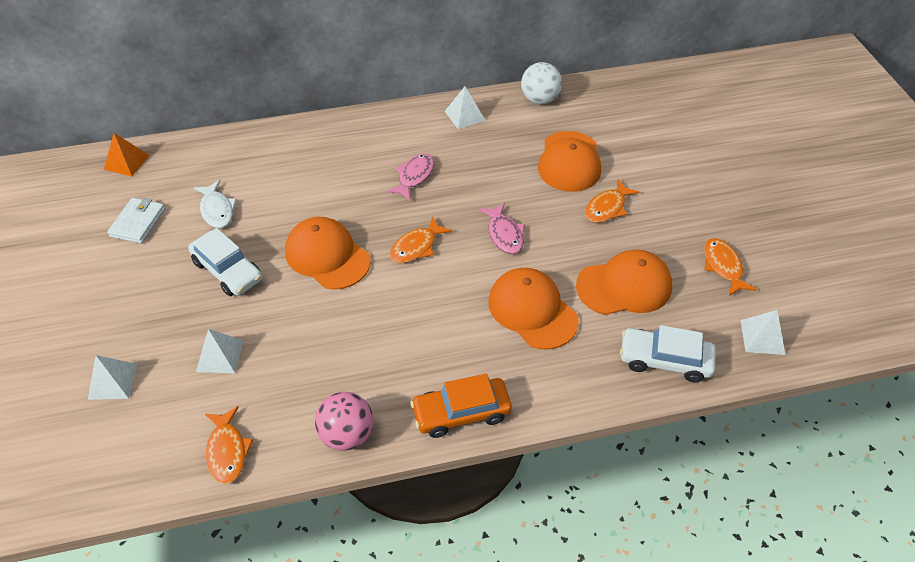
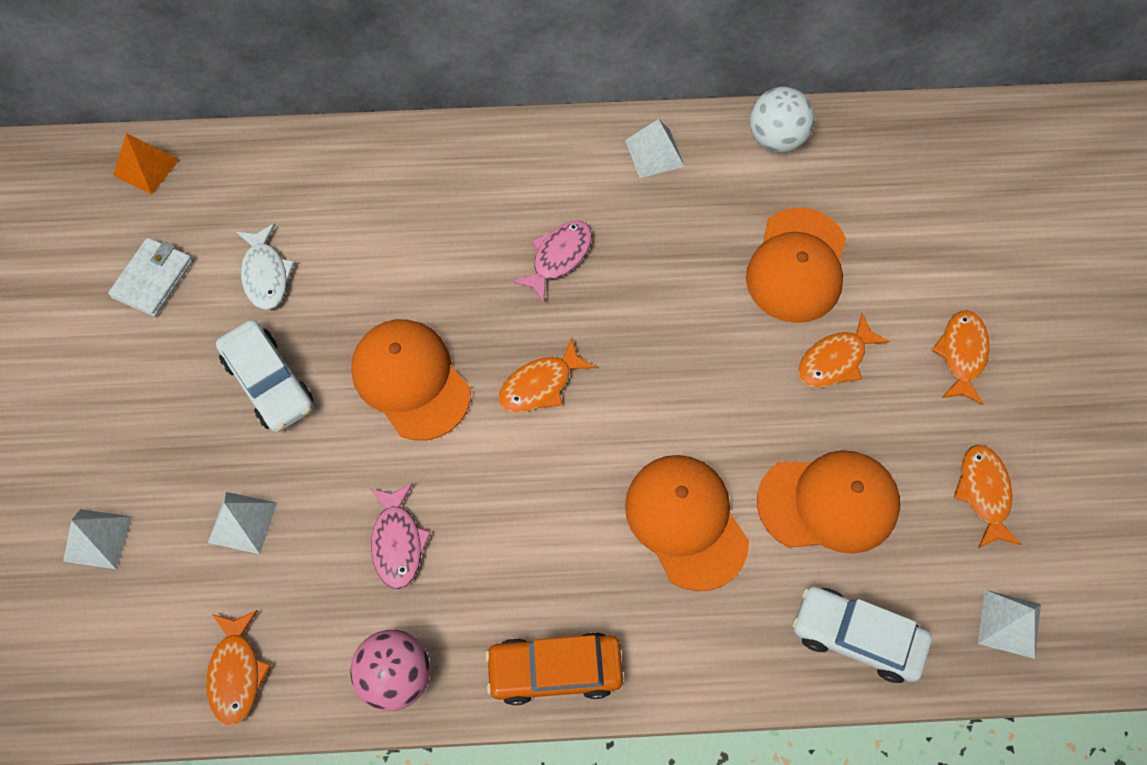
camera: 10 degrees right, 15 degrees up
pink fish [479,203,525,254] -> pink fish moved to [370,483,431,589]
none -> orange fish [932,310,990,405]

